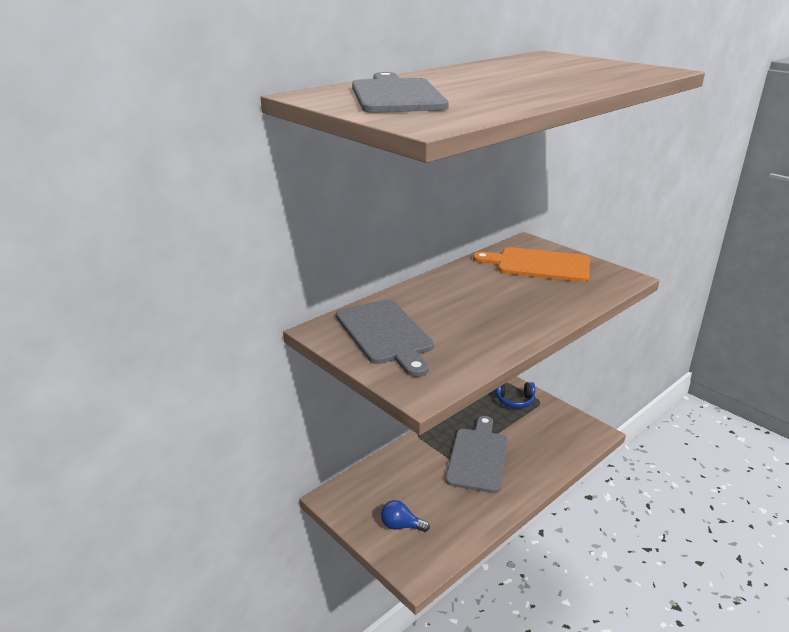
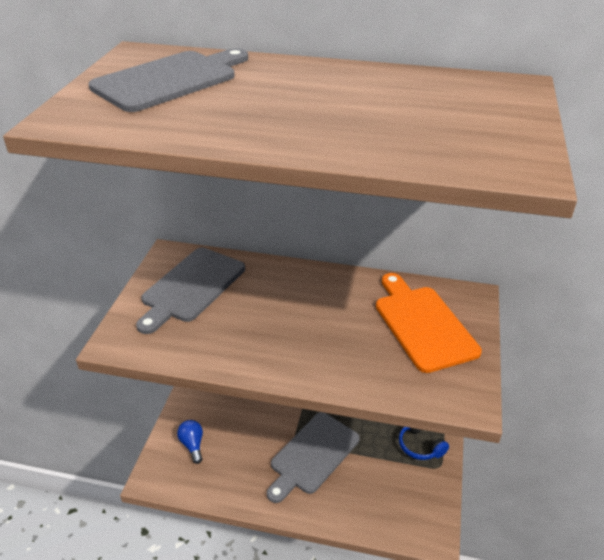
camera: 55 degrees right, 10 degrees up
grey cutting board [446,416,508,493] -> grey cutting board turned 150 degrees clockwise [267,412,360,503]

